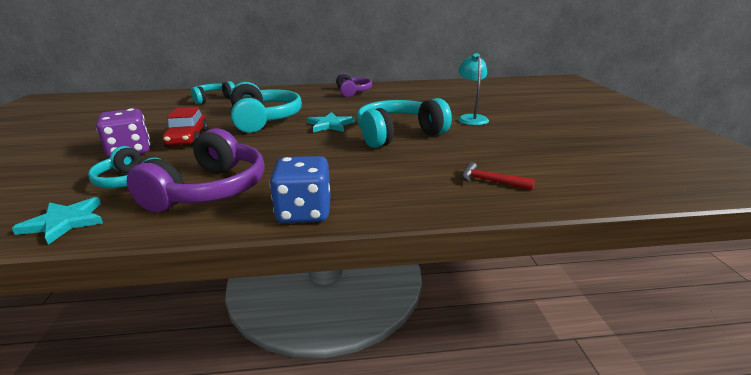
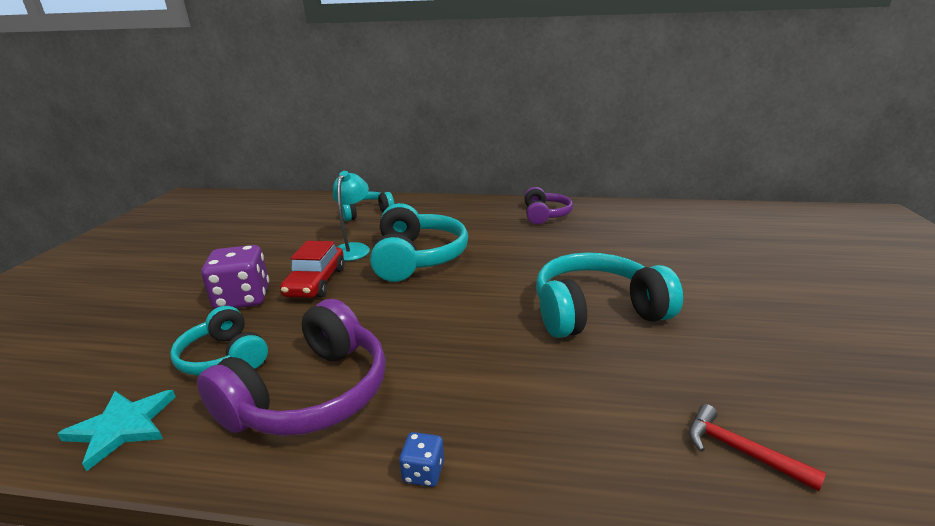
camera: 15 degrees right, 0 degrees up
blue dice [269,156,331,223] -> blue dice [399,432,444,487], size x0.46
turquoise star [307,112,354,132] -> none
turquoise lamp [458,53,489,125] -> turquoise lamp moved to [333,171,370,261]

